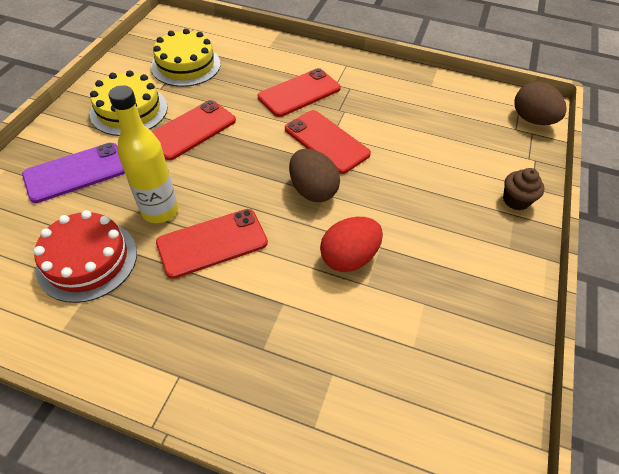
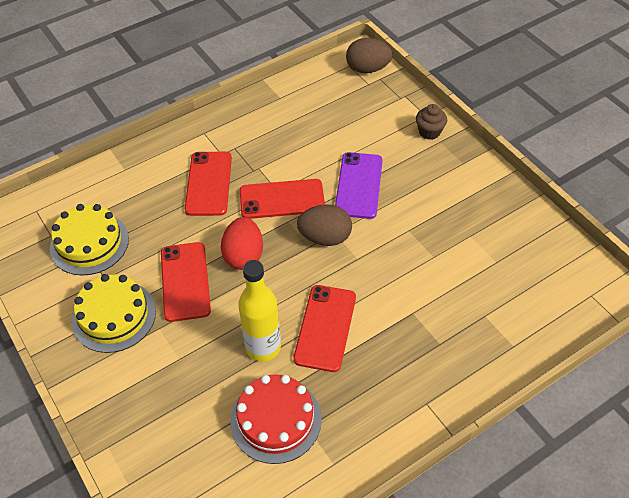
camera: 50 degrees left, 0 degrees up
purple phone [22,143,125,203] -> purple phone moved to [335,152,383,219]
red egg [320,217,383,272] -> red egg moved to [221,217,263,270]

